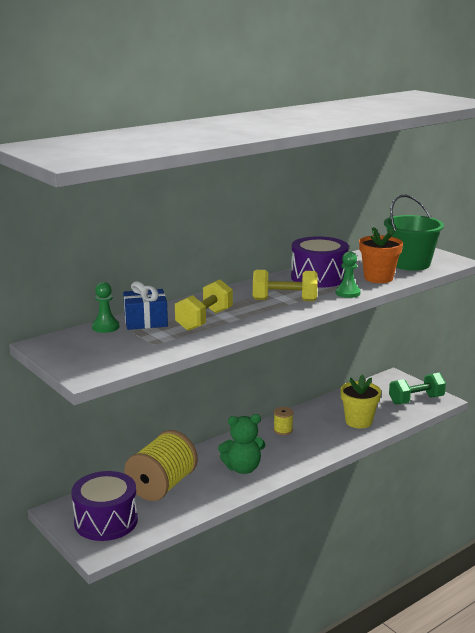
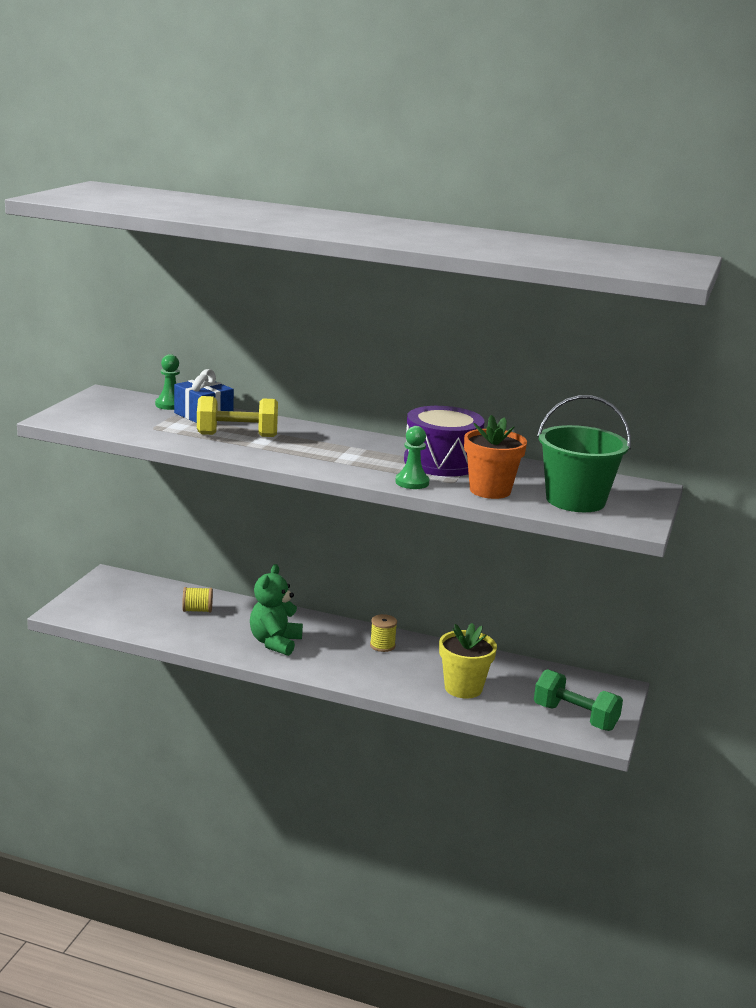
camera: 55 degrees right, 0 degrees up
purple drum [71,471,138,541] -> none
yellow spool [124,430,198,501] -> yellow spool [182,587,213,613], size x0.43
green teddy bear [218,414,265,474] -> green teddy bear turned 60 degrees clockwise [250,564,303,656]
yellow dumbbell [253,270,318,301] -> none

